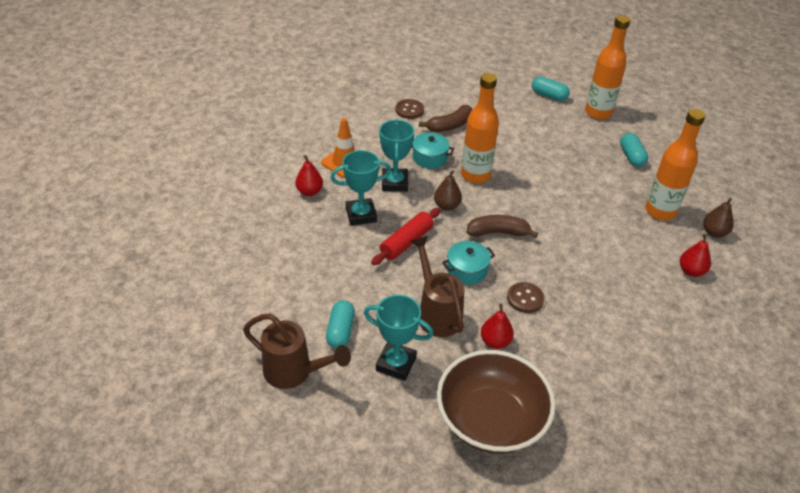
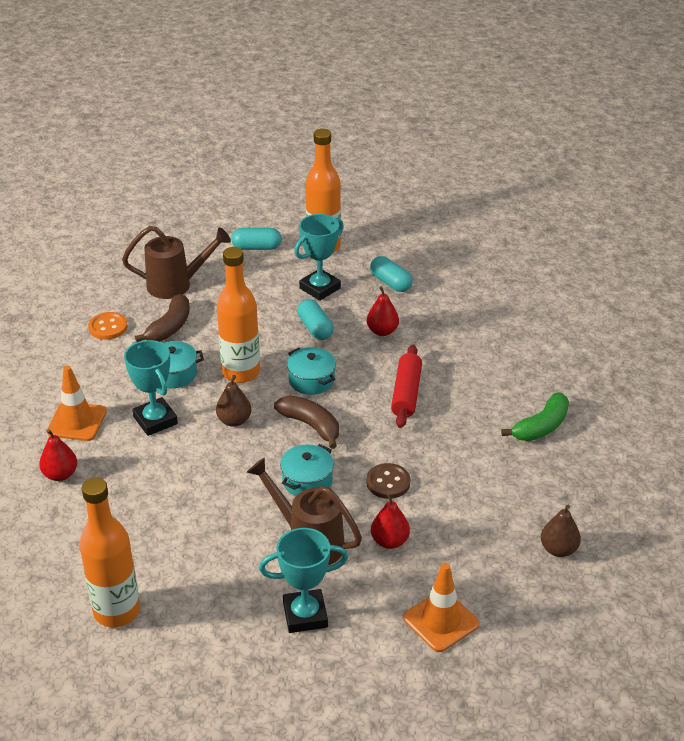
camera: 30 degrees left, 5 degrees down
brown watering can [243,313,351,389] -> brown watering can moved to [122,226,231,299]
turquoise capsule [326,300,355,348] -> turquoise capsule moved to [297,299,334,340]
turquoise trophy [330,150,391,226] -> turquoise trophy moved to [294,214,344,301]
red rolling pin [371,208,441,265] -> red rolling pin moved to [391,345,422,428]
brown button [395,99,424,119] -> orange button [88,312,128,340]
brown bowl [437,350,555,454] -> orange traffic cone [403,563,479,652]
brown banana [467,215,538,238] -> brown banana turned 75 degrees clockwise [274,396,339,449]
orange bottle [645,109,706,220] -> orange bottle moved to [80,477,140,628]
red pear [680,234,711,277] -> red pear moved to [367,286,399,336]
brown pear [703,198,734,237] -> brown pear moved to [541,505,581,557]
none -> turquoise pot [287,347,336,395]
none -> green banana [501,392,569,441]

